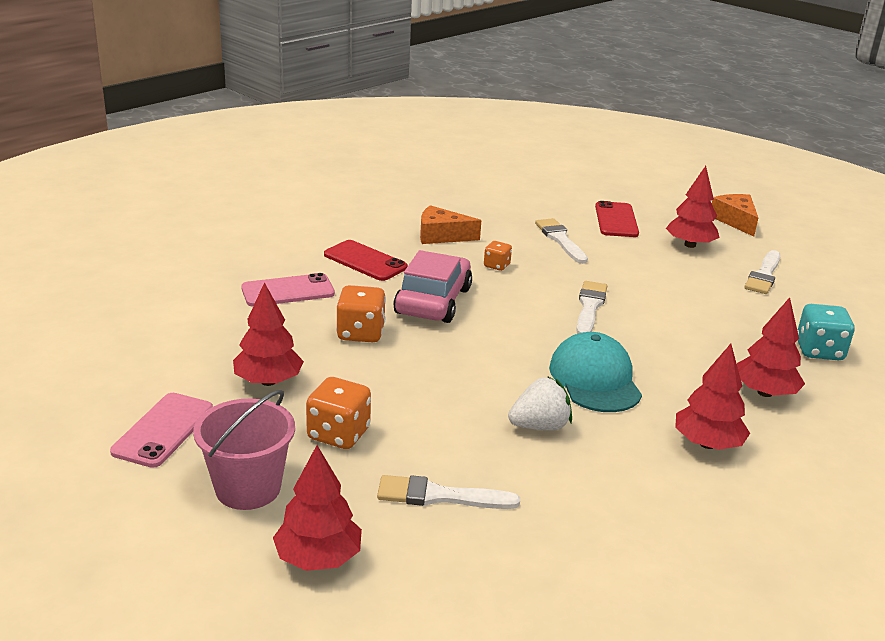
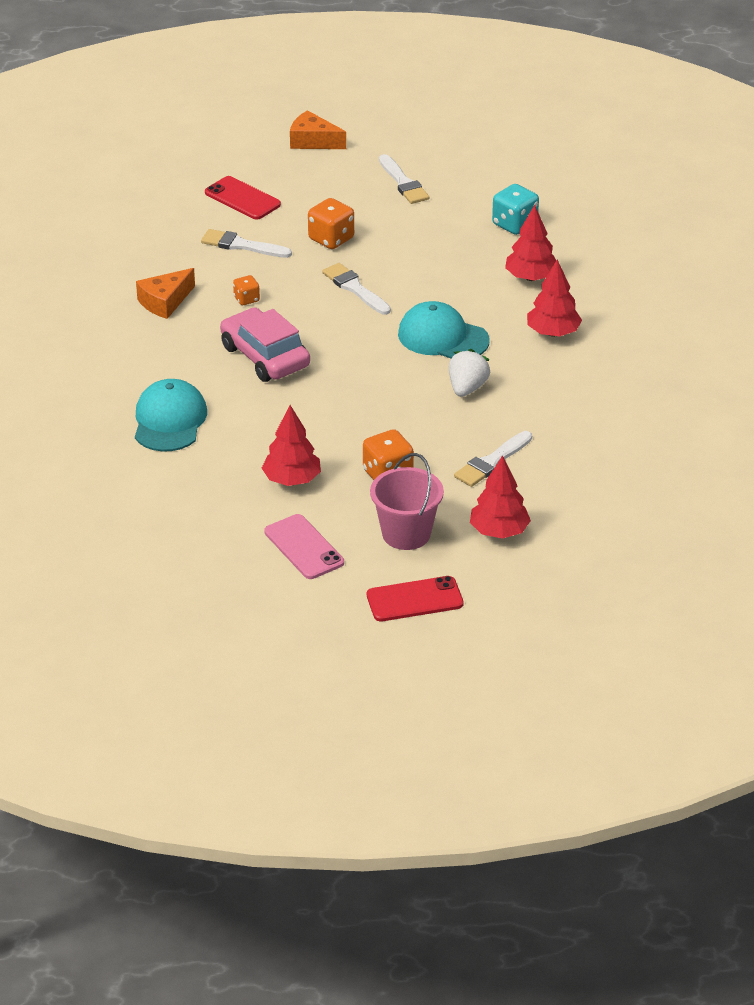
camera: 50 degrees left, 10 degrees up
pink phone [241,273,335,307] -> turquoise cap [135,379,207,452]
red phone [324,240,408,281] -> red phone moved to [367,576,464,621]
orange dice [336,285,386,342] -> orange dice moved to [308,198,354,249]
red tree [666,166,720,248] -> none

